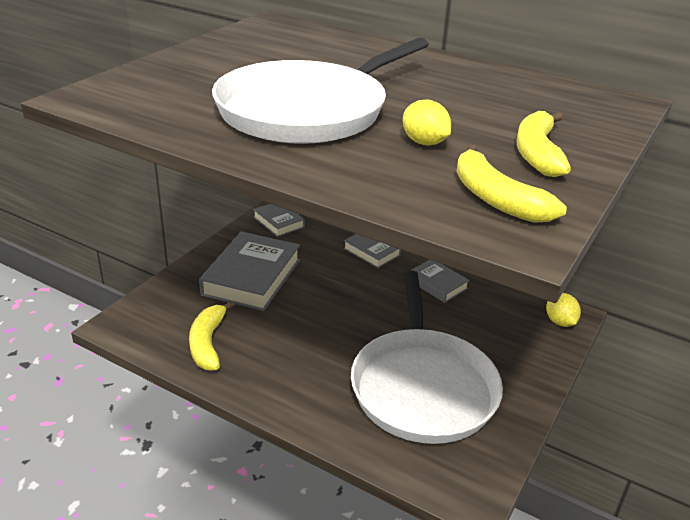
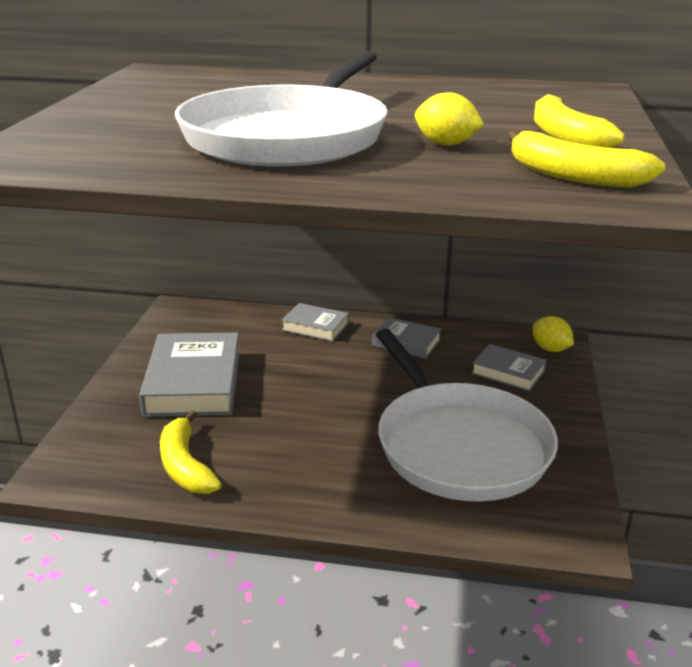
camera: 20 degrees left, 5 degrees down
grey book [253,204,305,237] -> grey book moved to [471,344,547,391]

